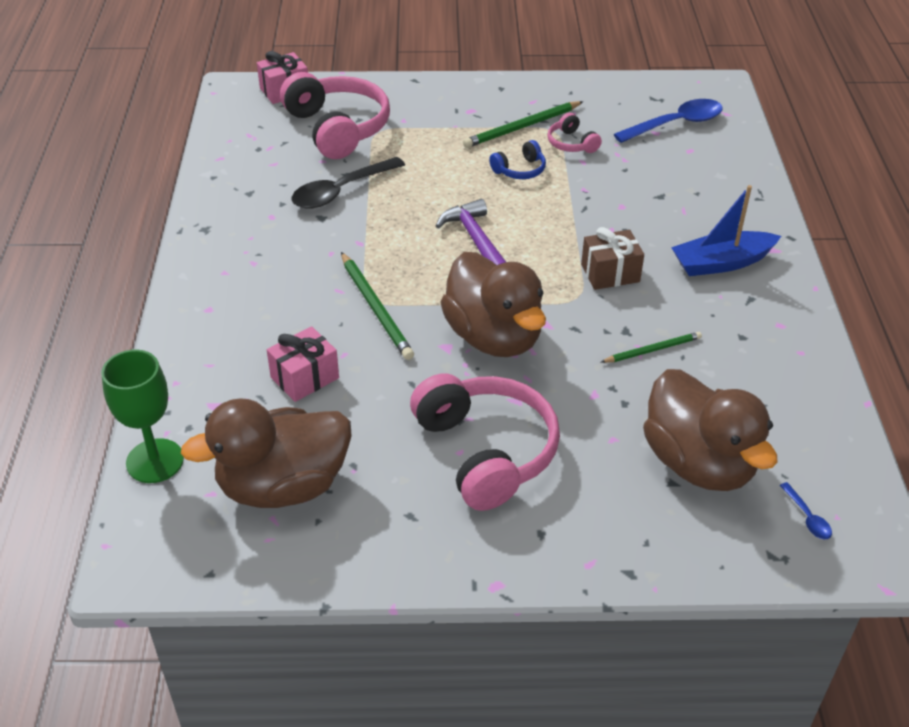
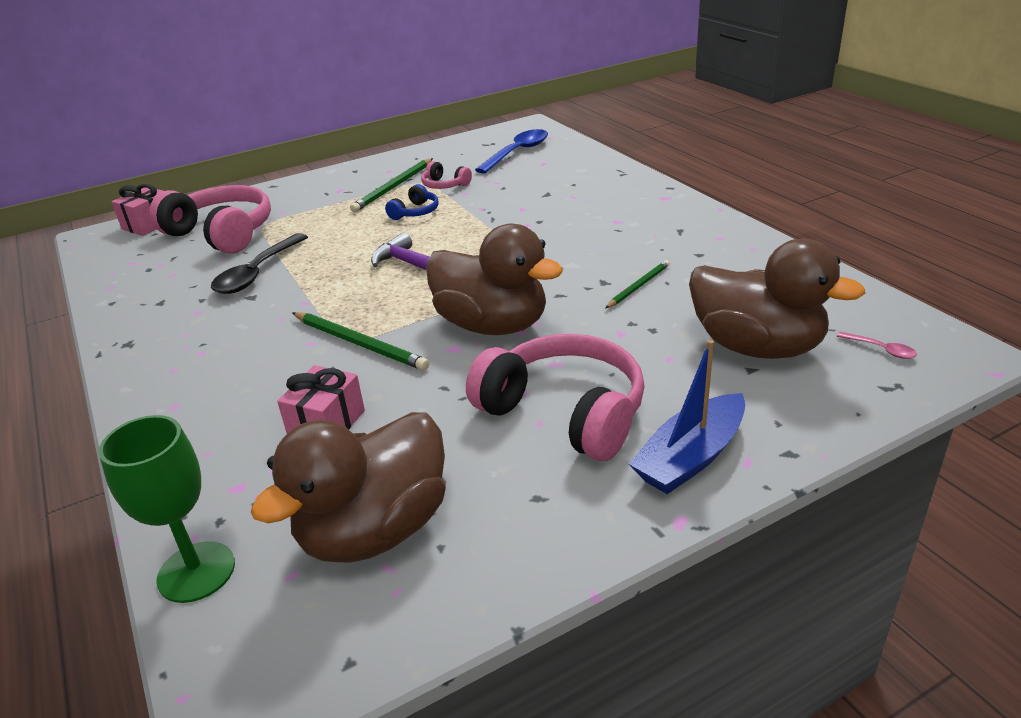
camera: 25 degrees left, 10 degrees down
brown gift [581,227,644,290] -> none
blue boat [671,185,781,276] -> blue boat moved to [629,340,745,494]
blue spoon [780,482,832,540] -> pink spoon [837,332,917,359]

